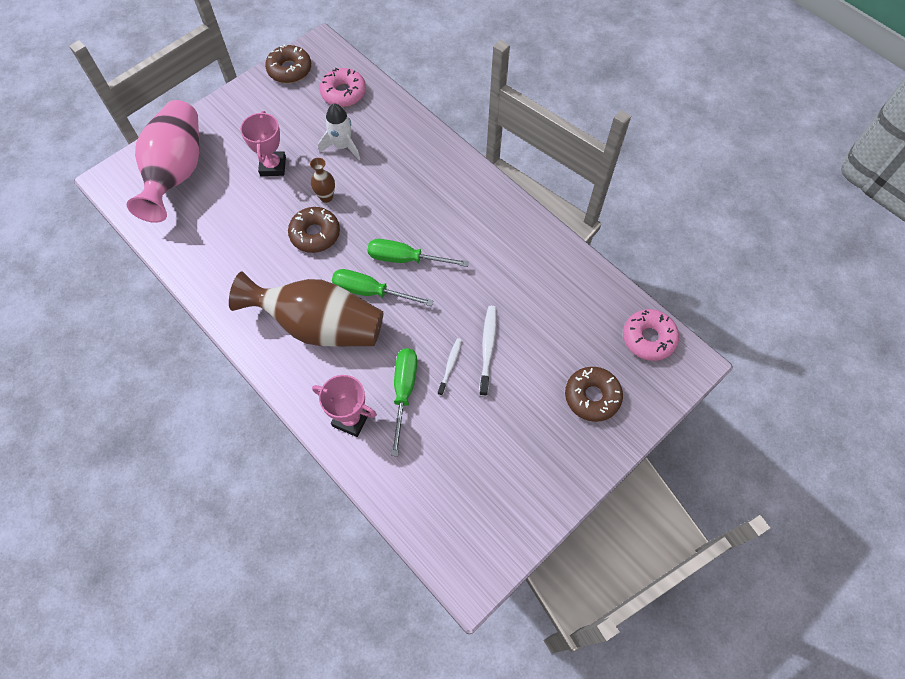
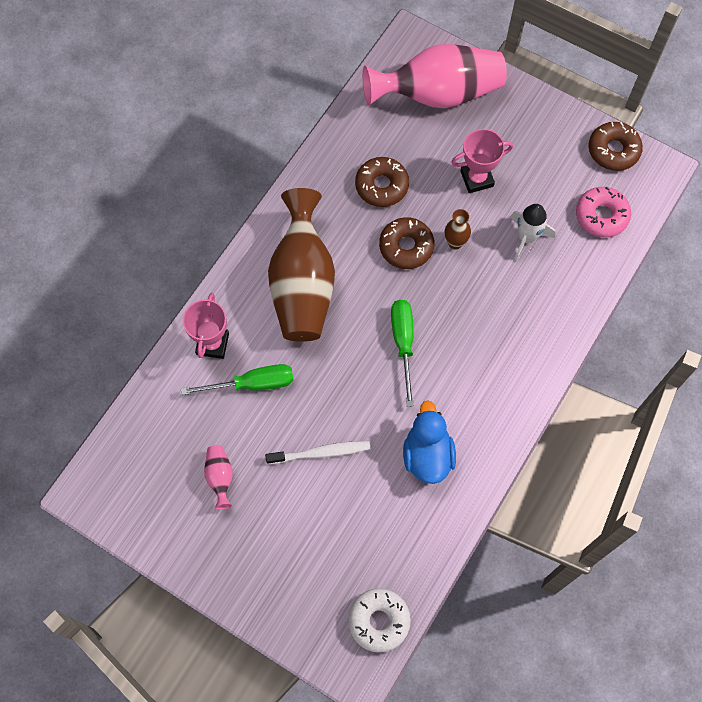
camera: 75 degrees right, 5 degrees up
green screwdriver [332,269,433,306] -> none
white toothbrush [438,338,462,396] -> none
brown donut [565,367,623,422] -> brown donut moved to [355,157,409,207]
pink donut [623,309,679,361] -> white donut [348,588,411,653]
none -> pink vase [204,445,233,510]
none -> blue duck [403,400,456,484]

